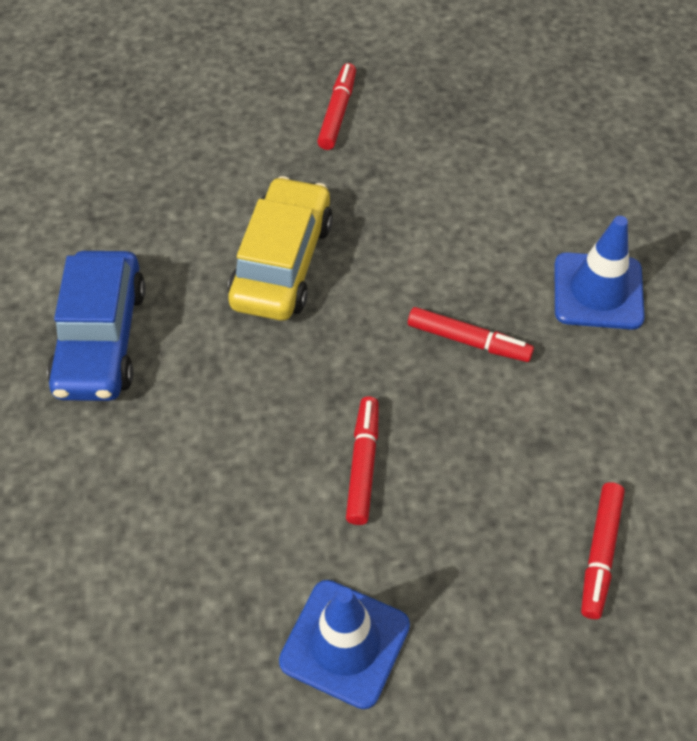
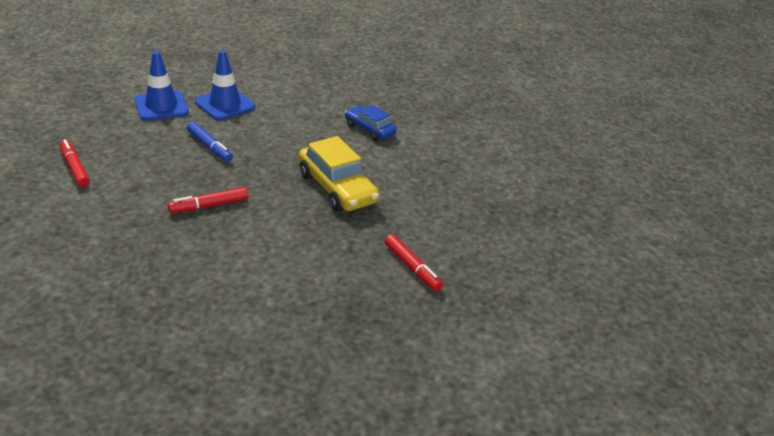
camera: 130 degrees right, 20 degrees down
blue car [47,251,146,401] -> blue car [345,105,397,141], size x0.62
red marker [346,397,379,525] -> blue marker [187,122,233,162]
blue traffic cone [555,216,645,330] -> blue traffic cone moved to [195,50,255,120]

